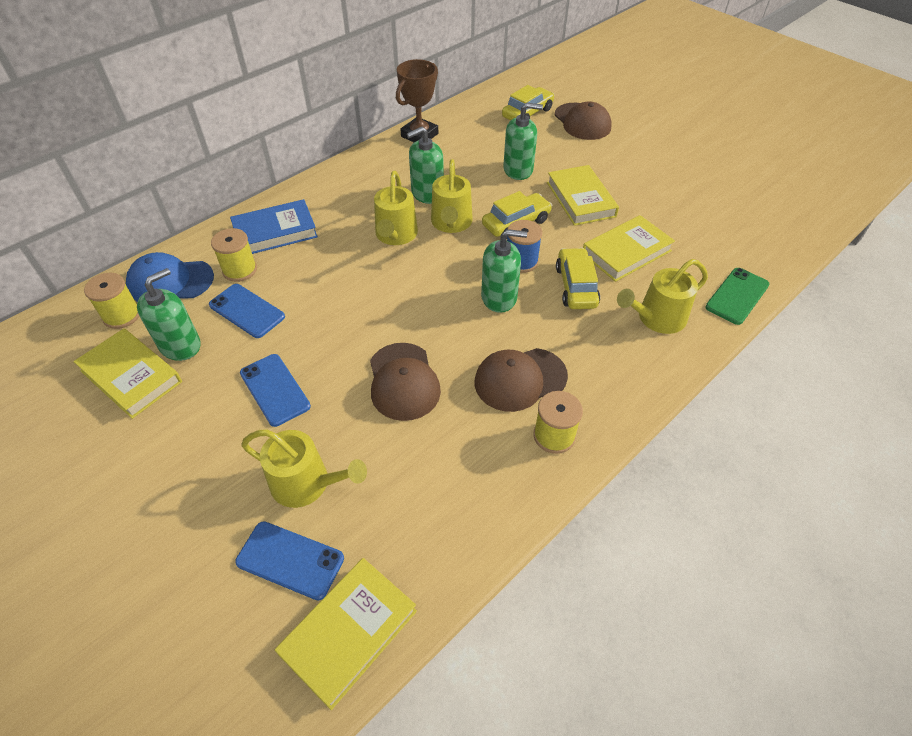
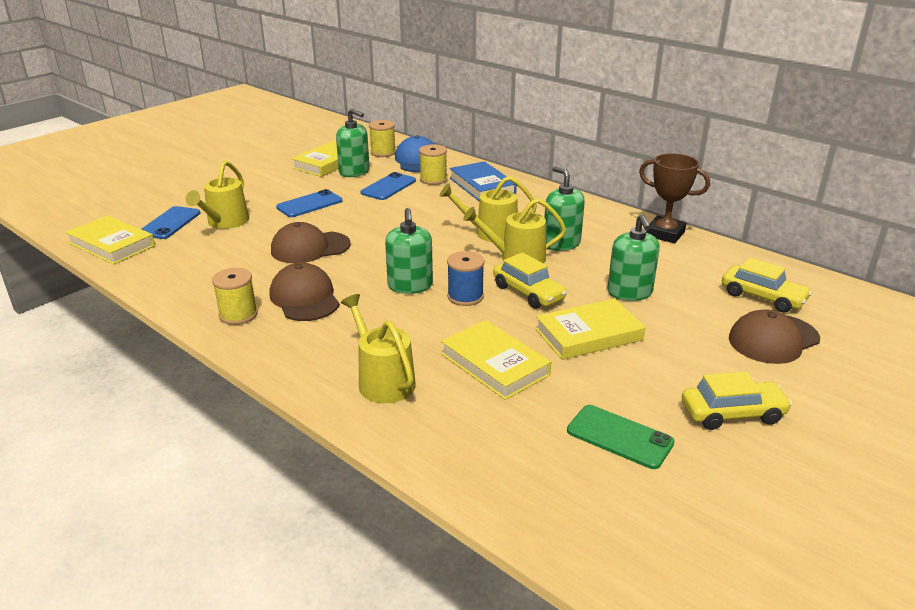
camera: 85 degrees right, 20 degrees down
yellow car [556,248,600,309] -> yellow car moved to [682,372,792,430]
green phone [705,268,769,325] -> green phone moved to [567,405,675,469]

